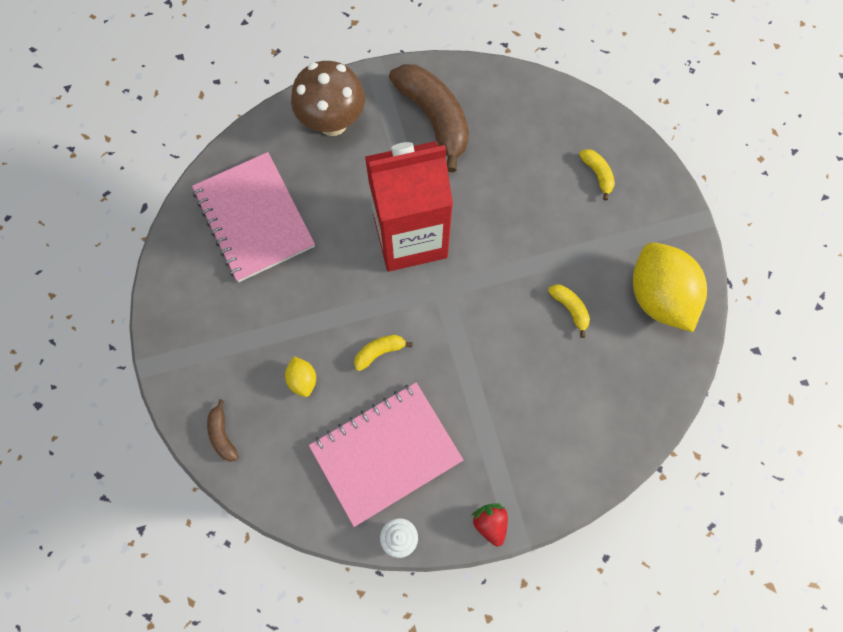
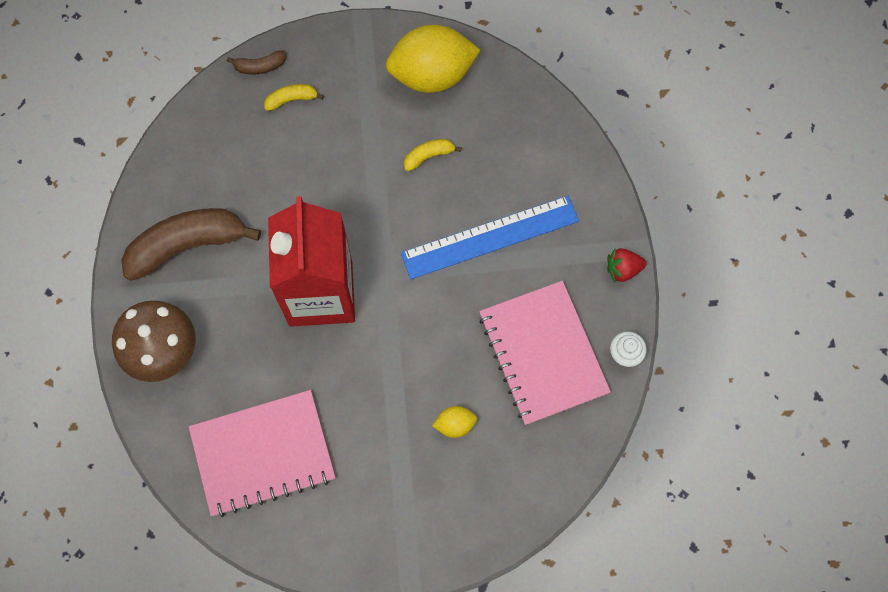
camera: 80 degrees left, 0 degrees up
brown banana [207,399,238,462] -> brown banana moved to [227,50,286,74]
yellow banana [354,335,413,371] -> none
none -> blue ruler [401,196,579,279]

